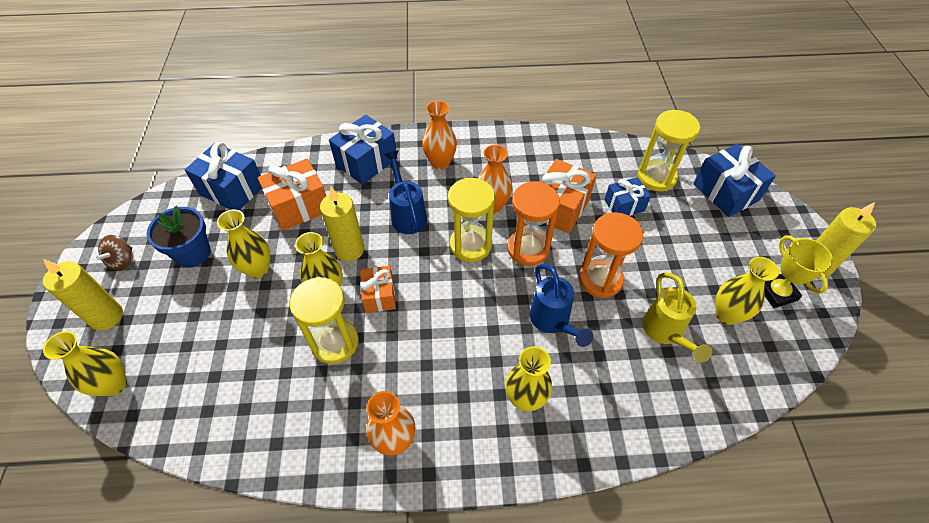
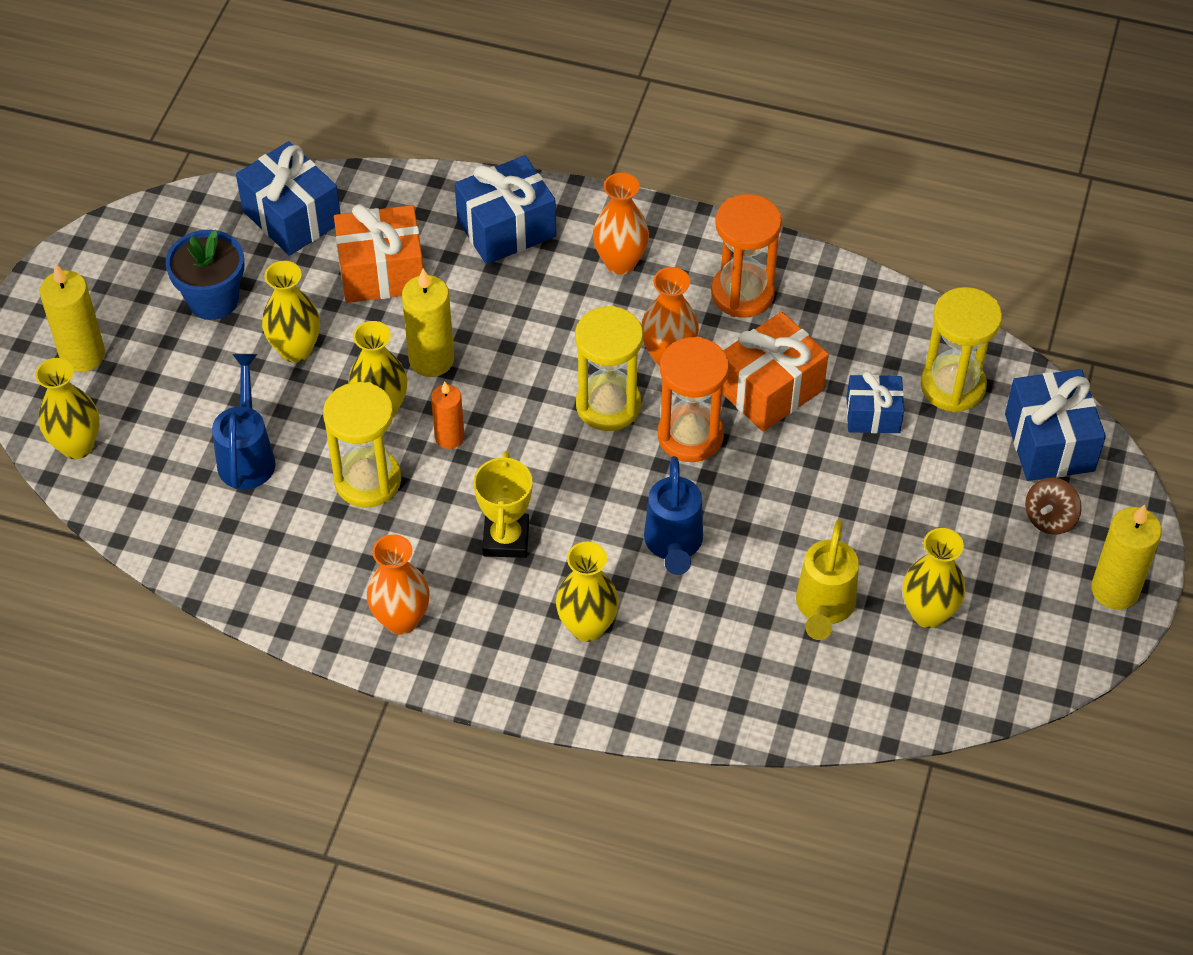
camera: 20 degrees right, 0 degrees up
brown spinning top [96,235,132,271] -> brown spinning top moved to [1025,478,1082,535]
orange gift [360,266,396,313] -> orange candle [431,382,464,449]
blue watering can [384,151,427,234] -> blue watering can moved to [212,354,275,490]
orange hourglass [579,212,643,298] -> orange hourglass moved to [711,194,782,318]
yellow trophy [765,235,833,308] -> yellow trophy moved to [473,451,533,558]

